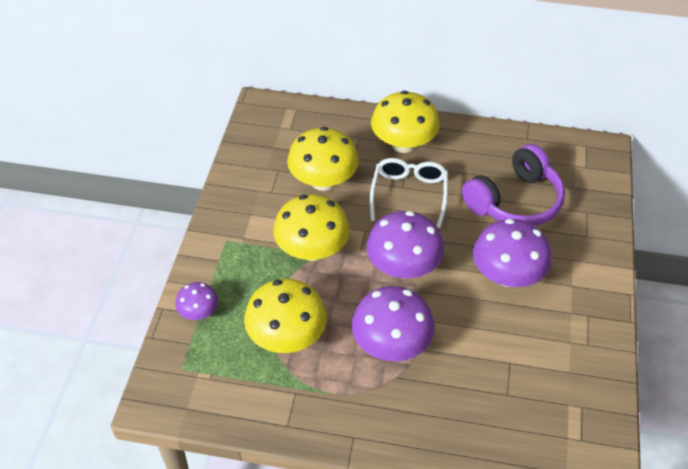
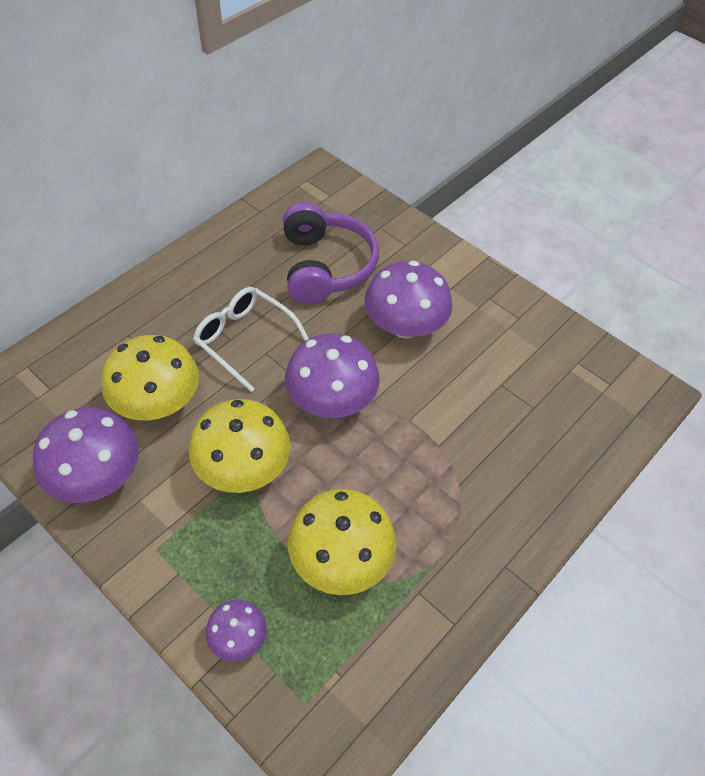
camera: 60 degrees left, 5 degrees up
purple mushroom [351,286,434,361] -> purple mushroom moved to [33,407,139,503]
yellow mushroom [371,91,440,153] -> none

